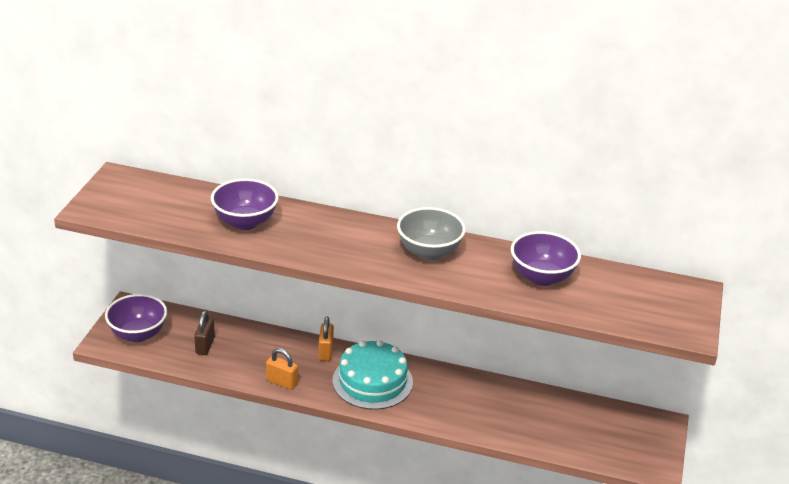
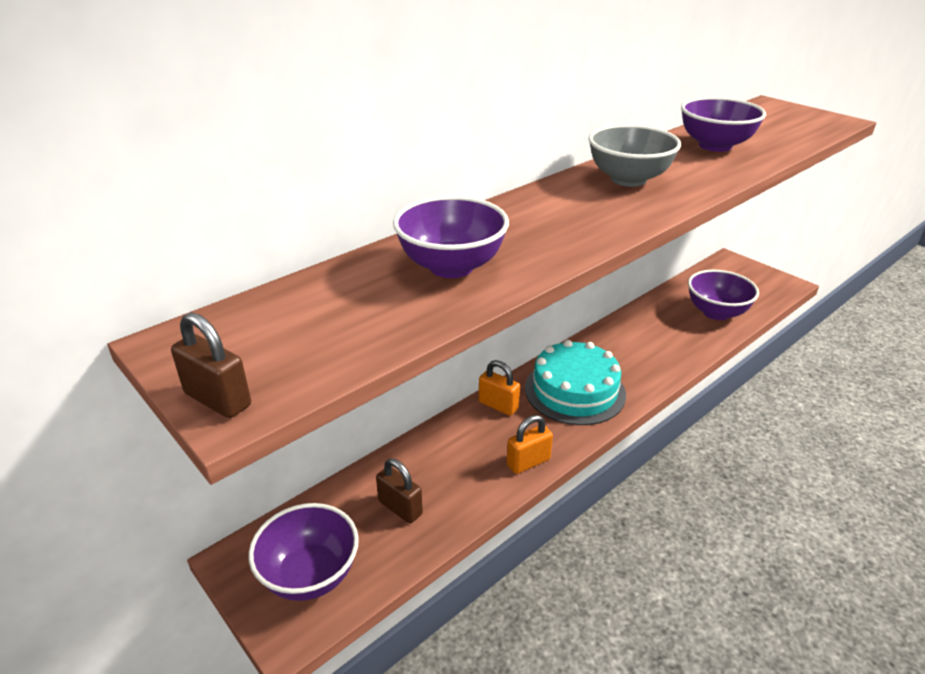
camera: 55 degrees left, 0 degrees up
none -> brown padlock [171,312,251,418]
none -> purple bowl [688,270,759,320]

